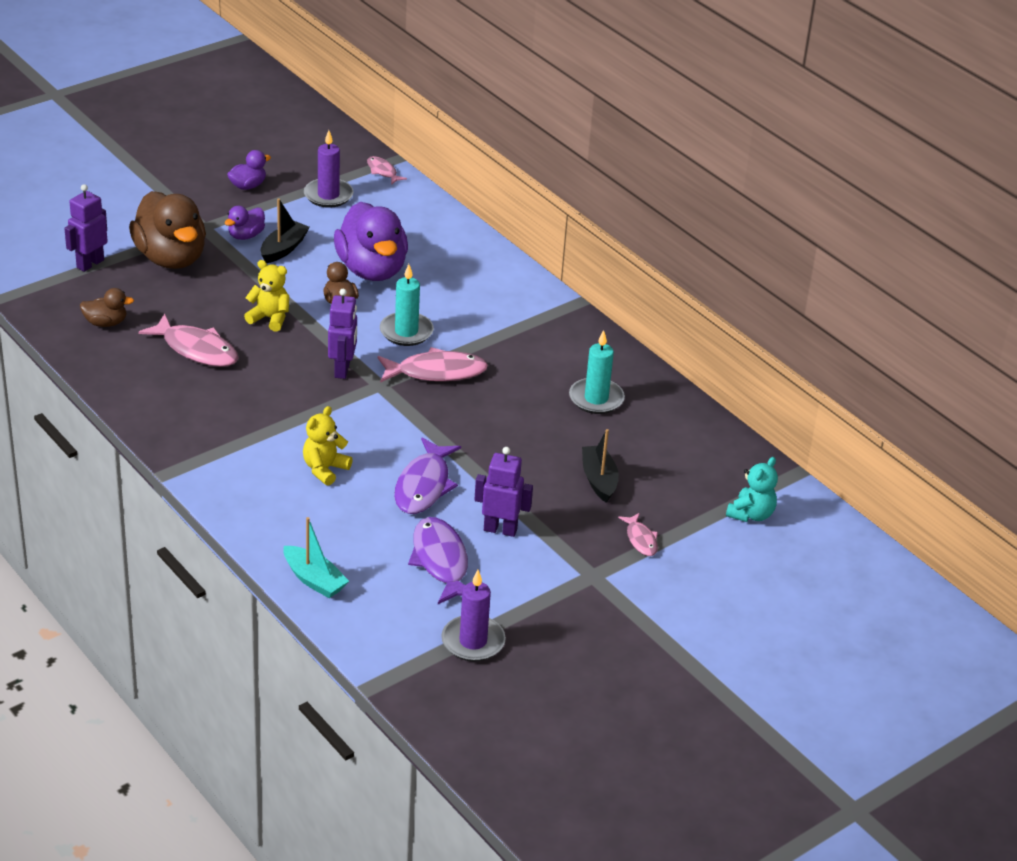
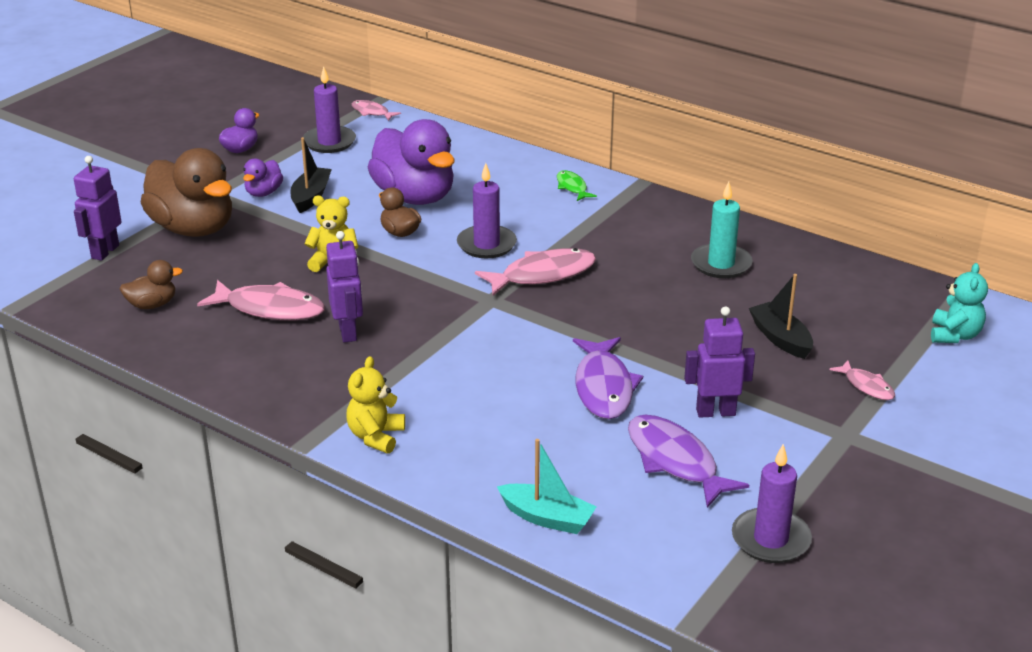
camera: 15 degrees left, 5 degrees down
yellow teddy bear [303,406,353,486] -> yellow teddy bear moved to [346,356,405,454]
purple robot [328,289,357,379] -> purple robot moved to [326,231,363,343]
turquoise candle [380,264,434,346] -> purple candle [457,163,517,258]
none -> green fish [557,170,597,201]

